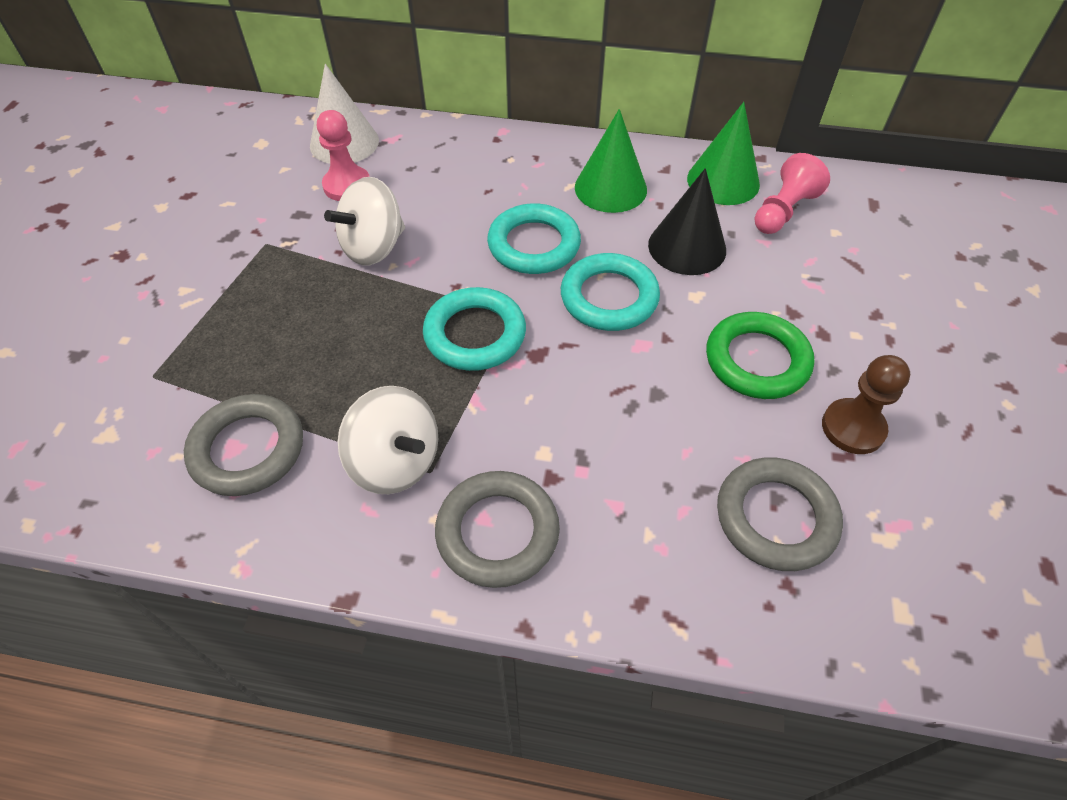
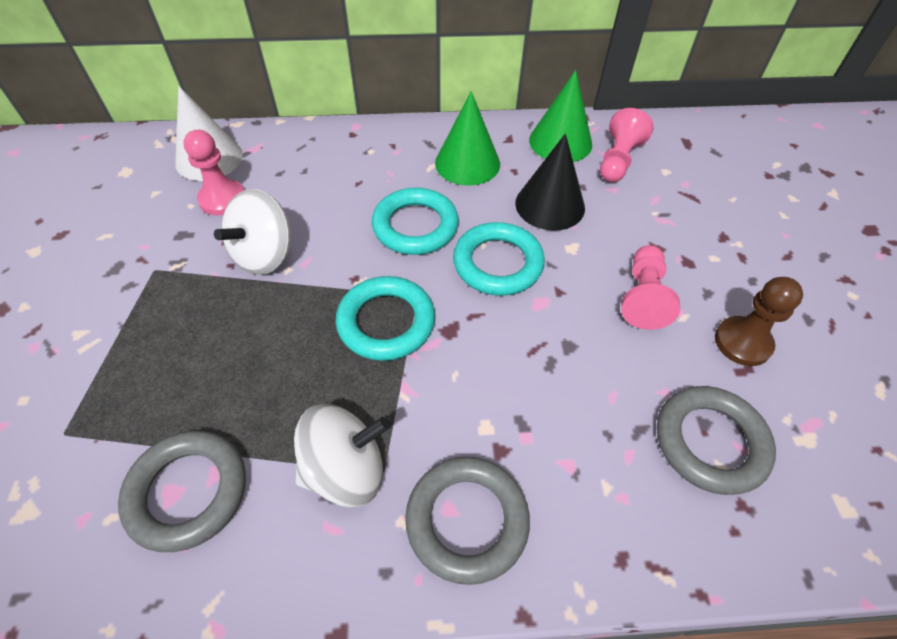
camera: 15 degrees left, 0 degrees up
white spinning top [338,386,438,494] -> white spinning top turned 45 degrees counterclockwise [294,404,390,507]
green ring [706,312,814,399] -> pink pawn [621,245,680,330]

